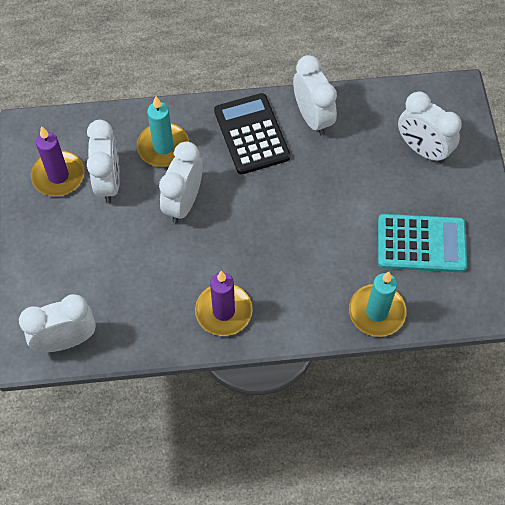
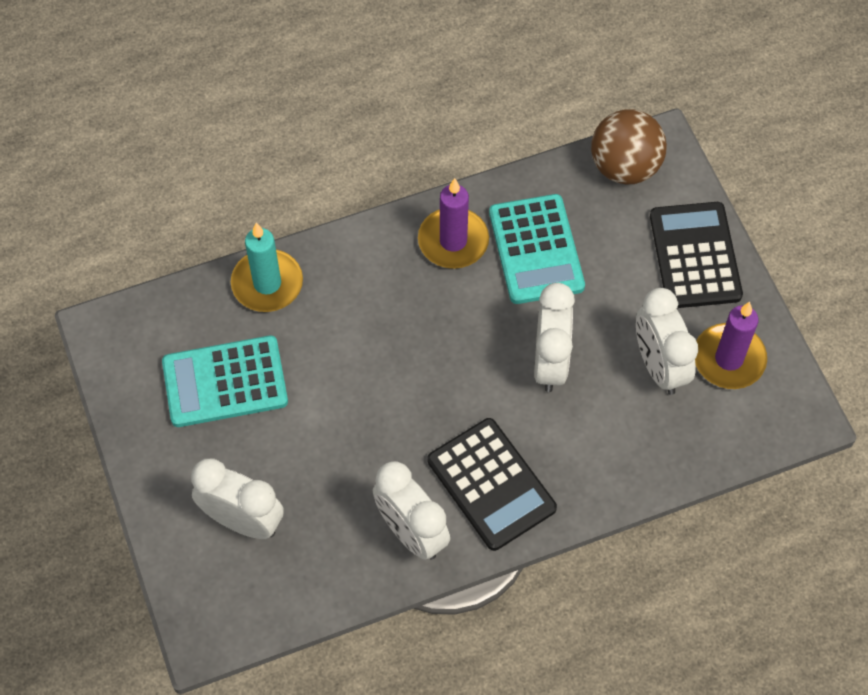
camera: 165 degrees right, 0 degrees up
white clock [19,294,96,352] -> brown ball [591,109,667,184]
turquoise candle [137,96,189,167] -> none
none -> turquoise calculator [489,194,585,304]
none -> black calculator [650,202,743,308]

